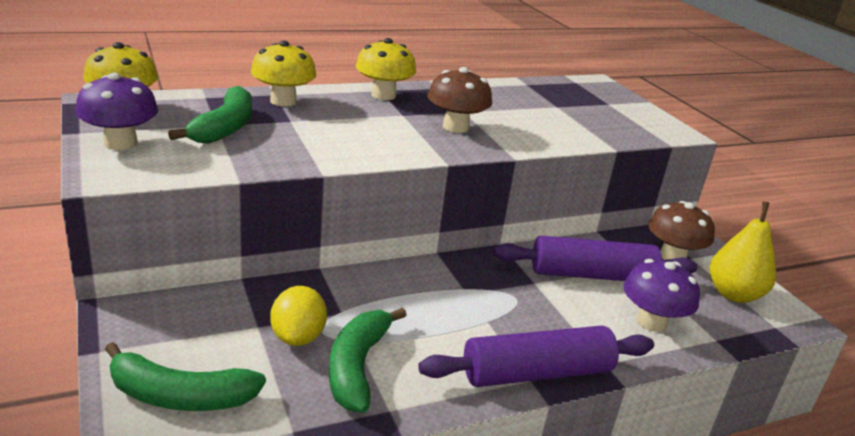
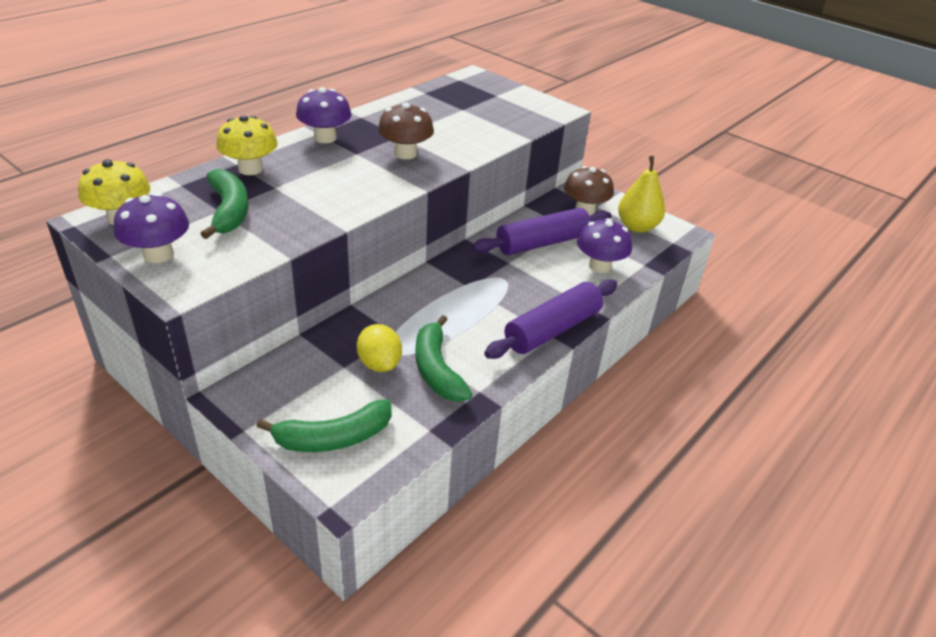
camera: 25 degrees left, 10 degrees up
yellow mushroom [356,38,416,100] -> purple mushroom [296,87,352,143]

